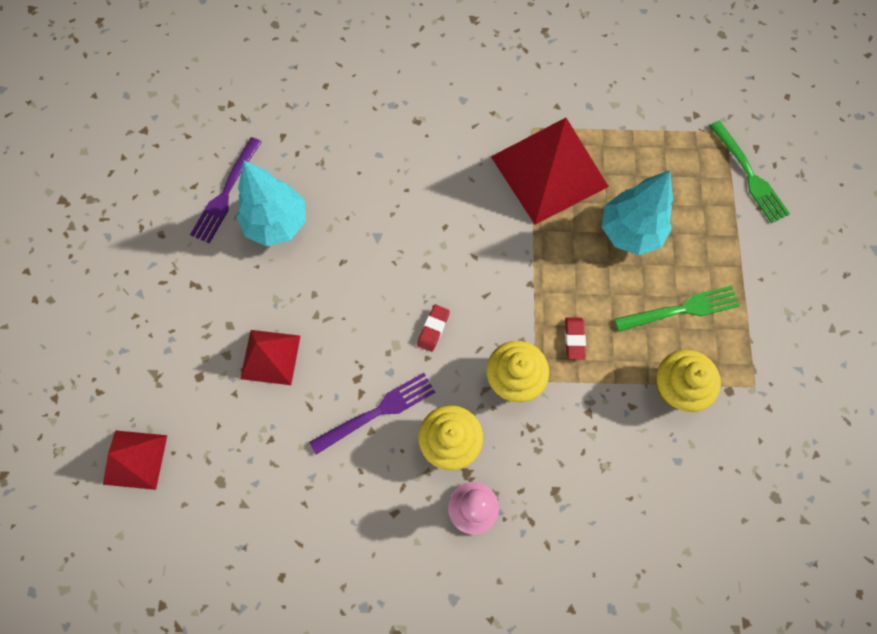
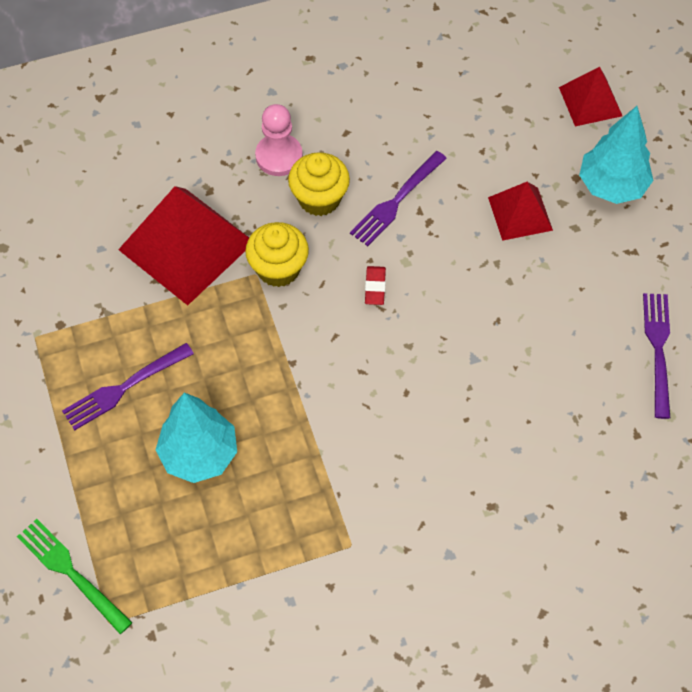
camera: 160 degrees right, 10 degrees down
turquoise tree [236,161,306,246] -> turquoise tree moved to [579,106,654,204]
red pyramid [491,118,609,225] -> red pyramid moved to [118,186,249,305]
red eraser [565,317,586,360] -> none
green fork [614,286,740,332] -> purple fork [62,343,194,431]
yellow cupcake [656,350,721,412] -> none

